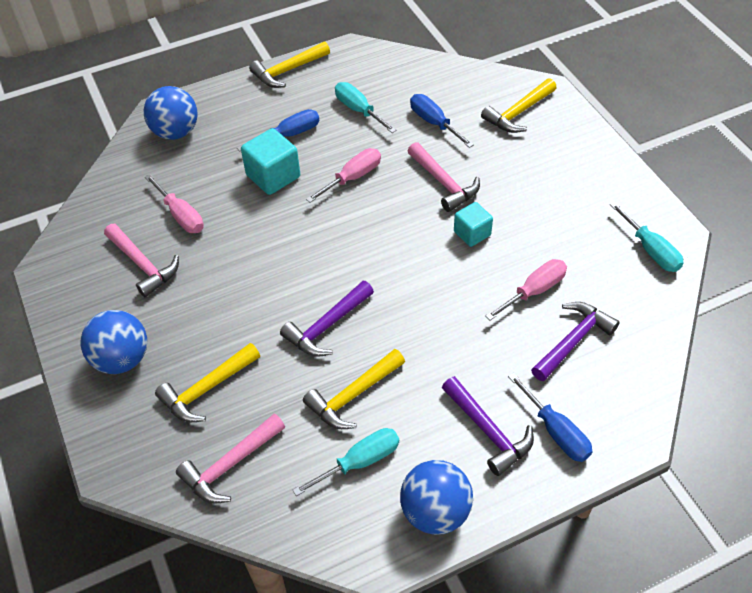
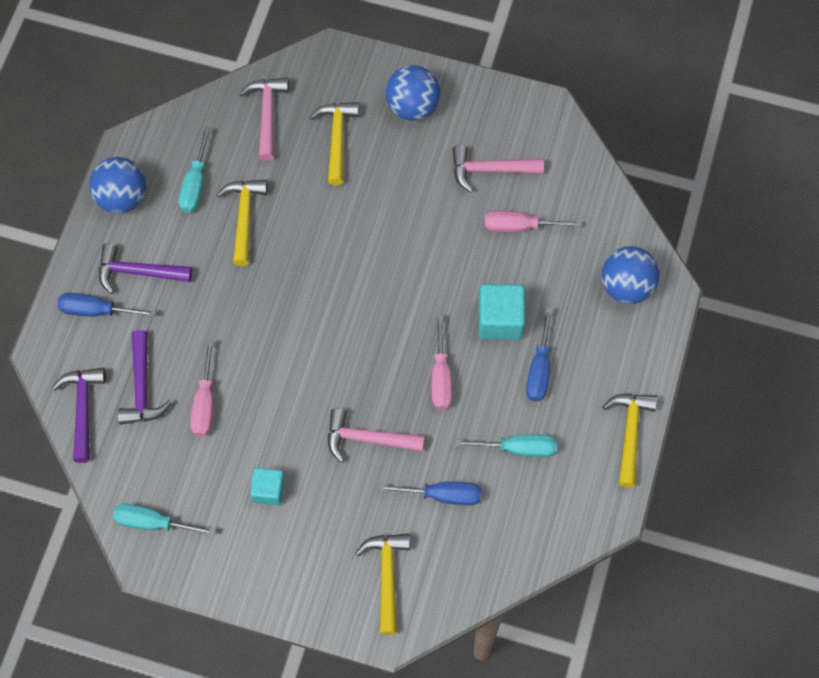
camera: 130 degrees right, 15 degrees up
purple hammer [280,281,374,357] -> purple hammer moved to [52,368,106,463]
turquoise cube [454,202,493,247] -> turquoise cube moved to [250,468,285,505]

